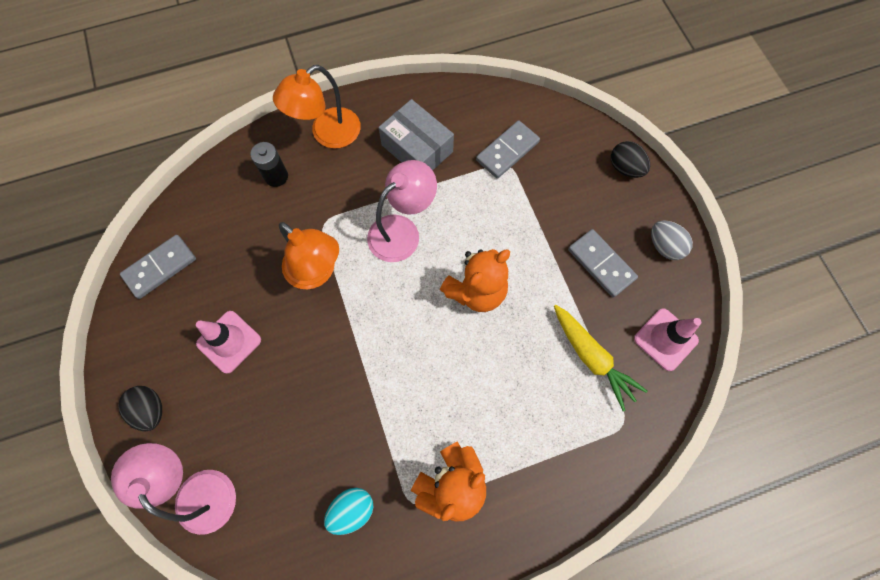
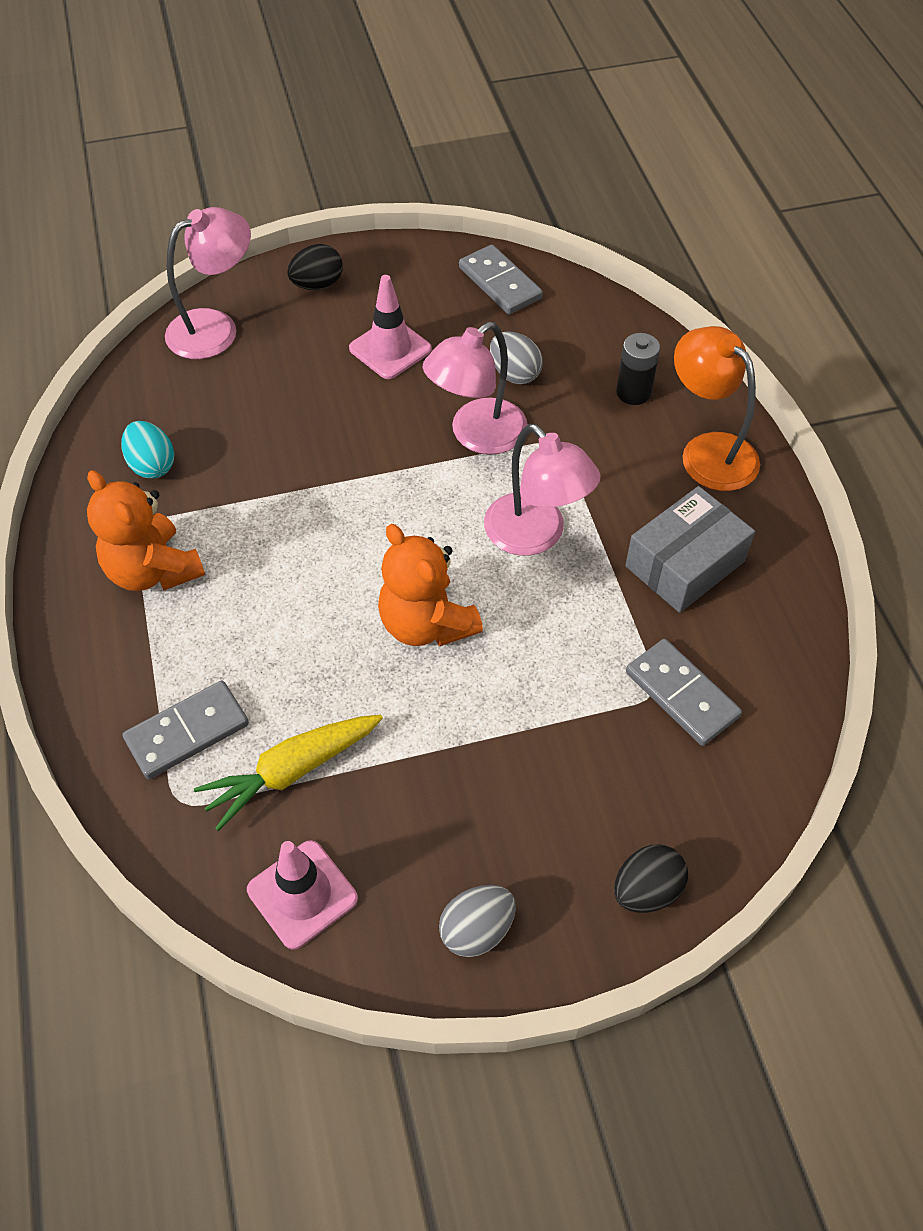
camera: 95 degrees right, 15 degrees down
orange lamp [279,222,339,289] -> pink lamp [423,322,528,455]
grey domino [568,229,638,297] -> grey domino moved to [122,681,249,779]
none -> grey egg [490,331,543,384]

